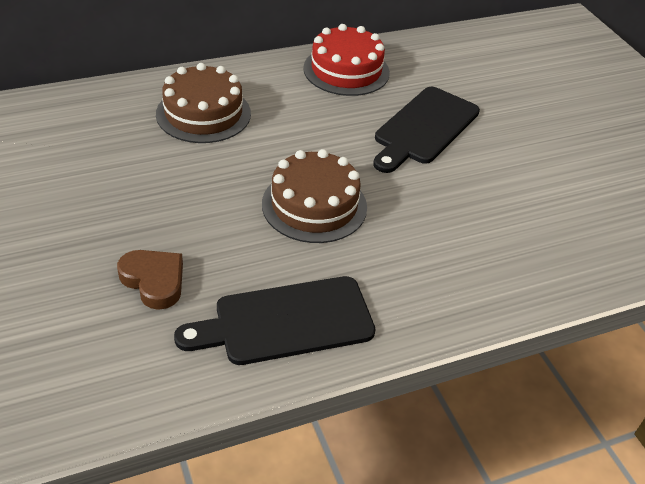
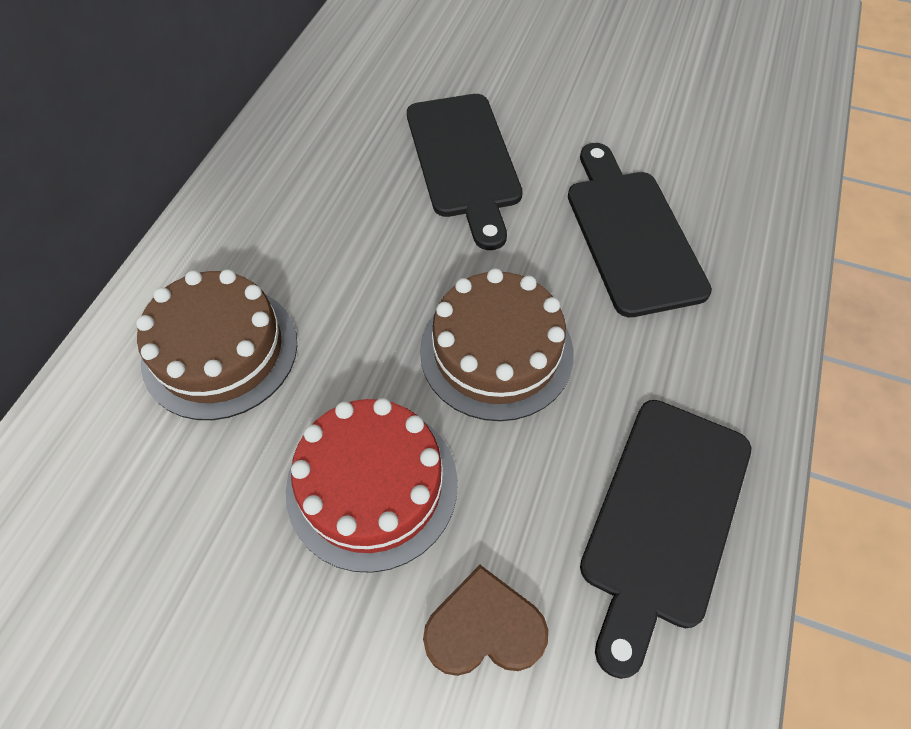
camera: 45 degrees left, 15 degrees up
red cake [303,24,390,96] -> red cake moved to [286,398,458,573]
none -> black cutting board [568,143,712,317]

